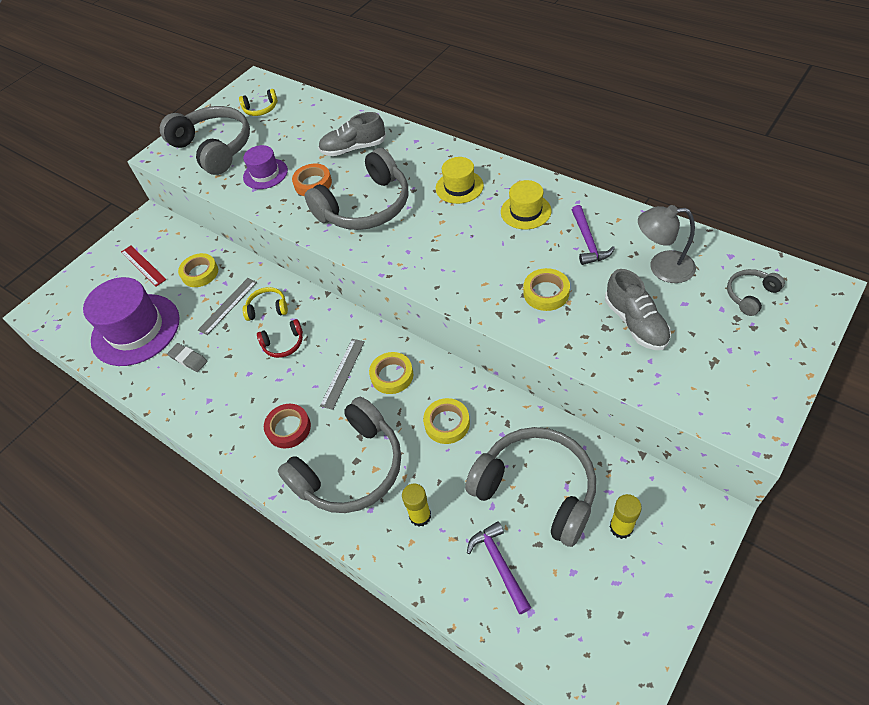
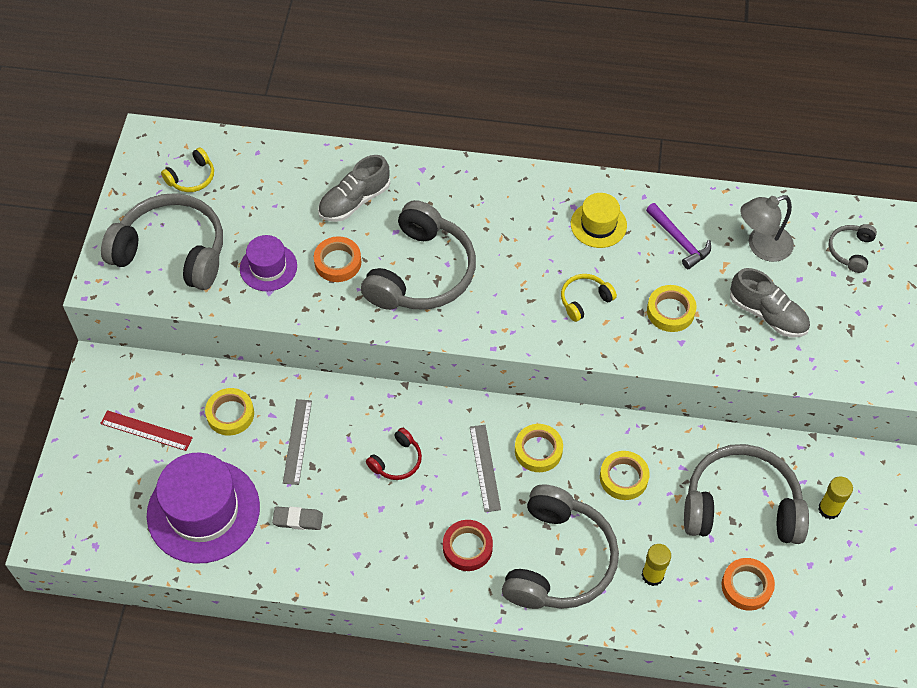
camera: 35 degrees left, 5 degrees up
yellow headphones [243,287,288,321] -> yellow headphones moved to [561,274,617,322]
yellow hat [436,157,484,204] -> none
purple hammer [467,521,531,614] -> orange tape [721,558,775,611]

